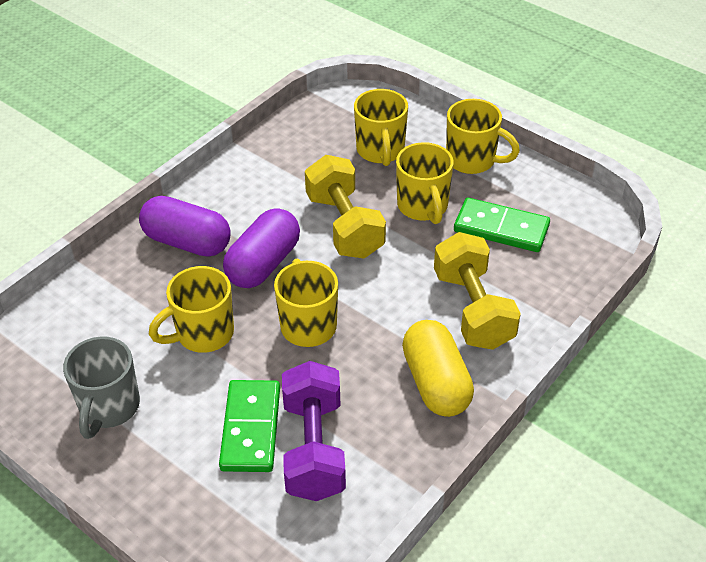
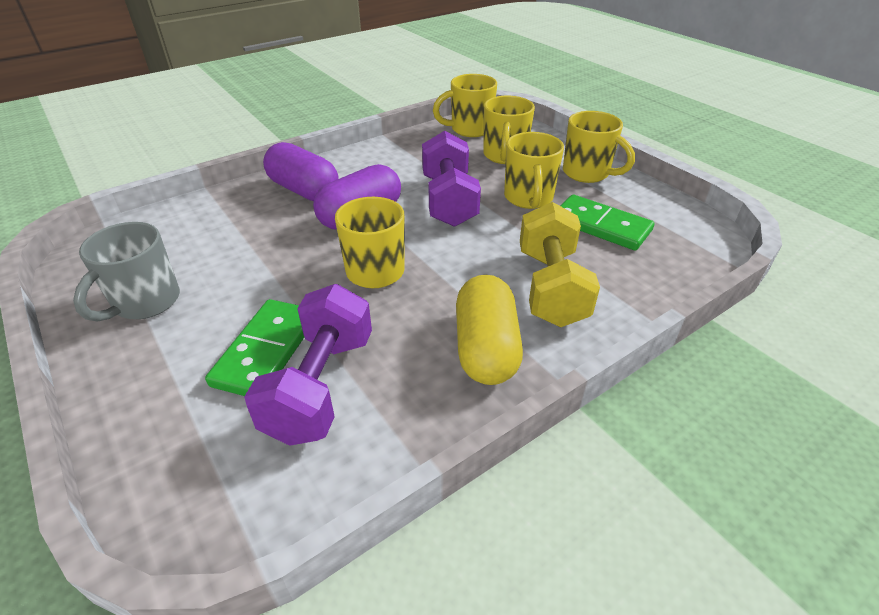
camera: 15 degrees right, 5 degrees down
yellow mug [149,266,234,353] -> yellow mug moved to [433,74,497,137]
yellow dumbbell [305,155,386,259] -> purple dumbbell [422,131,481,227]

